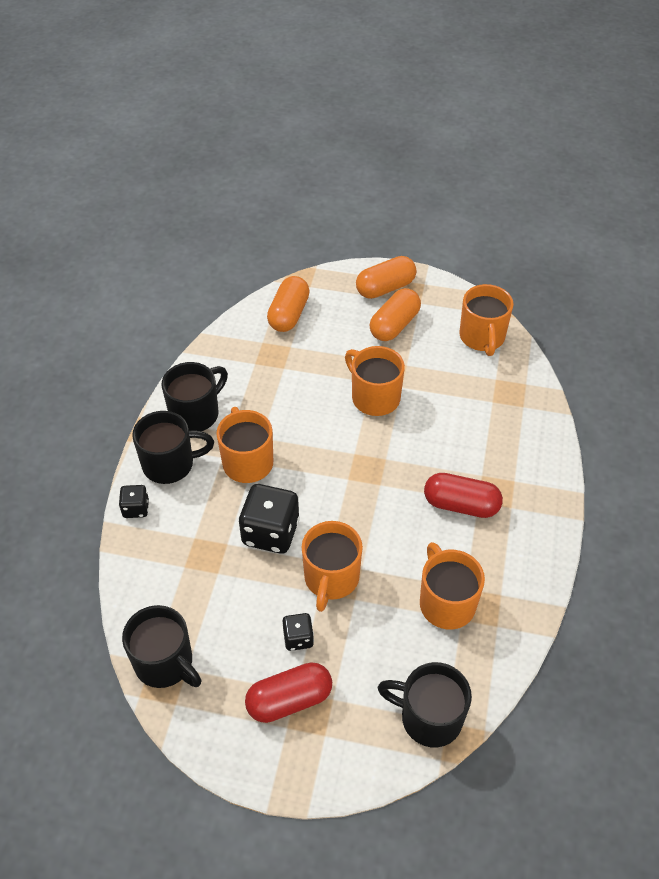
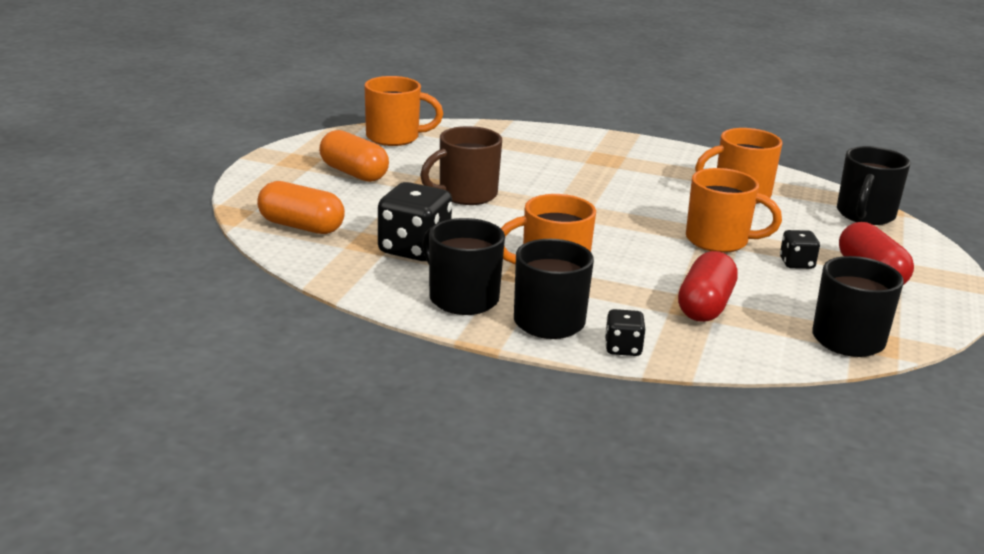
camera: 85 degrees left, 25 degrees down
black dice [239,484,300,554] -> black dice moved to [378,182,452,261]
orange mug [345,346,405,416] -> brown mug [420,126,502,205]
orange capsule [356,256,416,299] -> none
red capsule [424,473,503,518] -> red capsule moved to [678,251,738,322]

